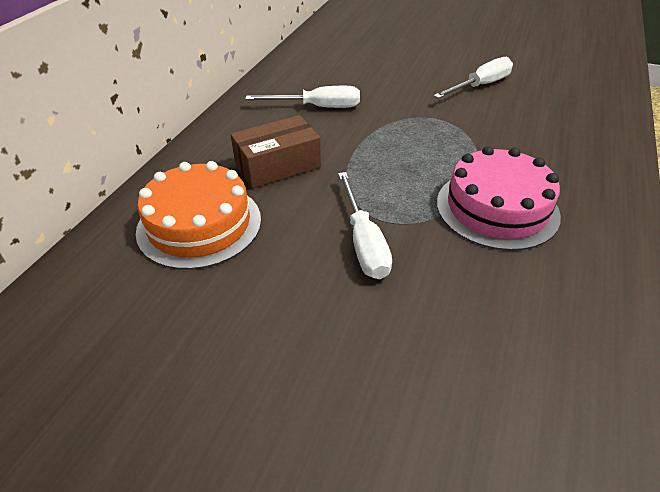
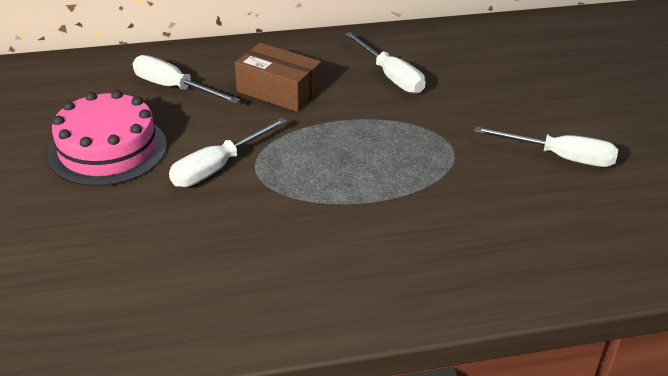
camera: 55 degrees right, 5 degrees down
orange cake [136,161,261,270] -> white screwdriver [133,55,240,104]
pink cake [437,146,561,251] -> pink cake moved to [48,90,167,186]

